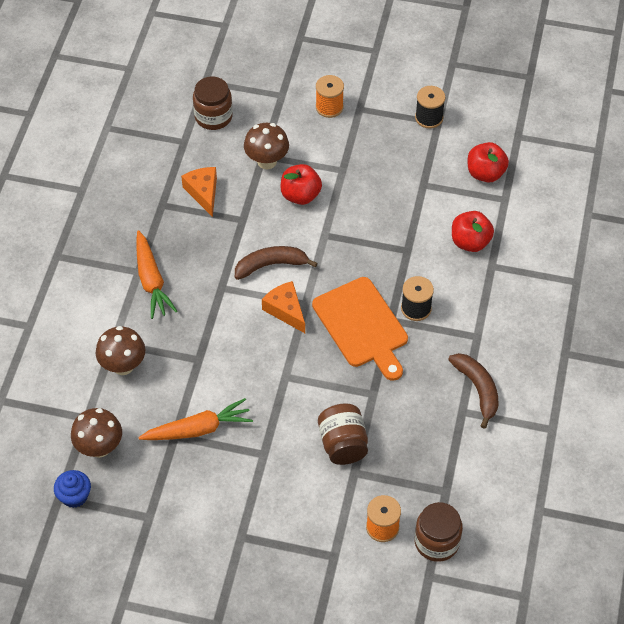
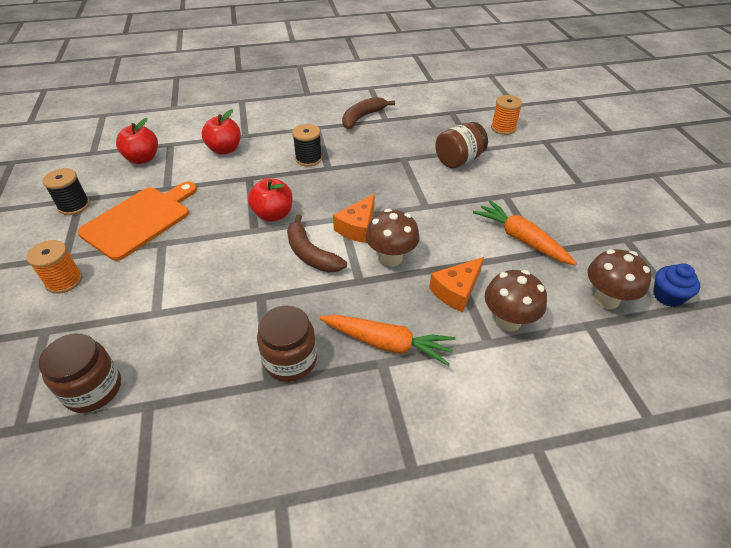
camera: 115 degrees left, 10 degrees down
orange carrot [136,230,177,319] -> orange carrot turned 60 degrees clockwise [320,315,456,366]
orange cheese [181,167,217,217] -> orange cheese moved to [429,257,484,312]
brown mushroom [244,123,289,169] -> brown mushroom moved to [365,209,420,266]
red apple [281,164,322,205] -> red apple moved to [248,178,292,222]
orange cutting board [312,277,408,381] -> orange cutting board moved to [77,182,197,261]
brown jar [414,502,463,562] -> brown jar moved to [257,305,317,382]

